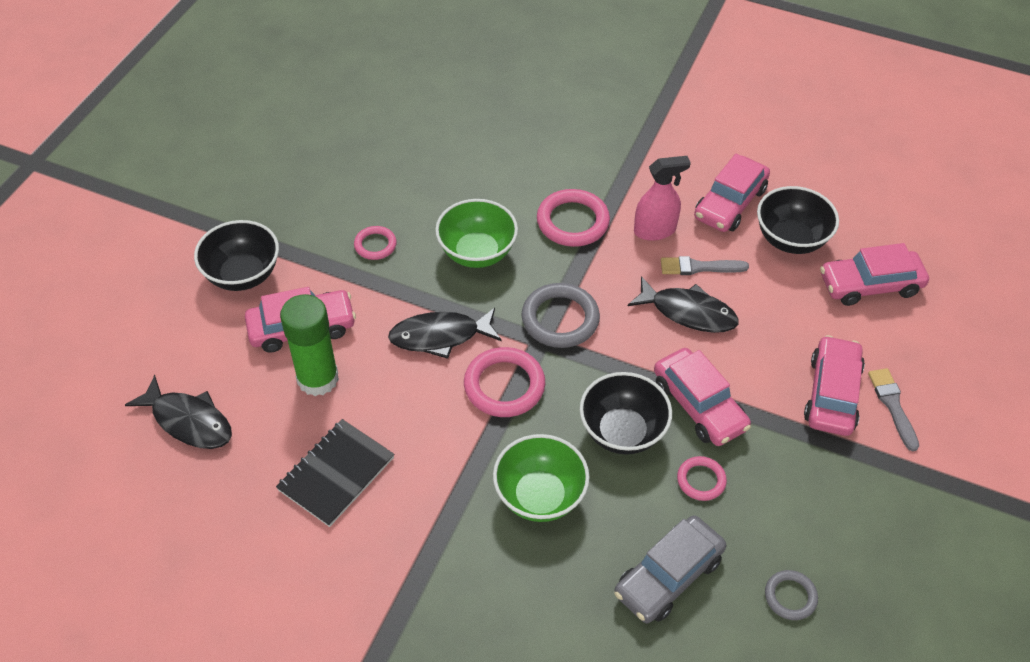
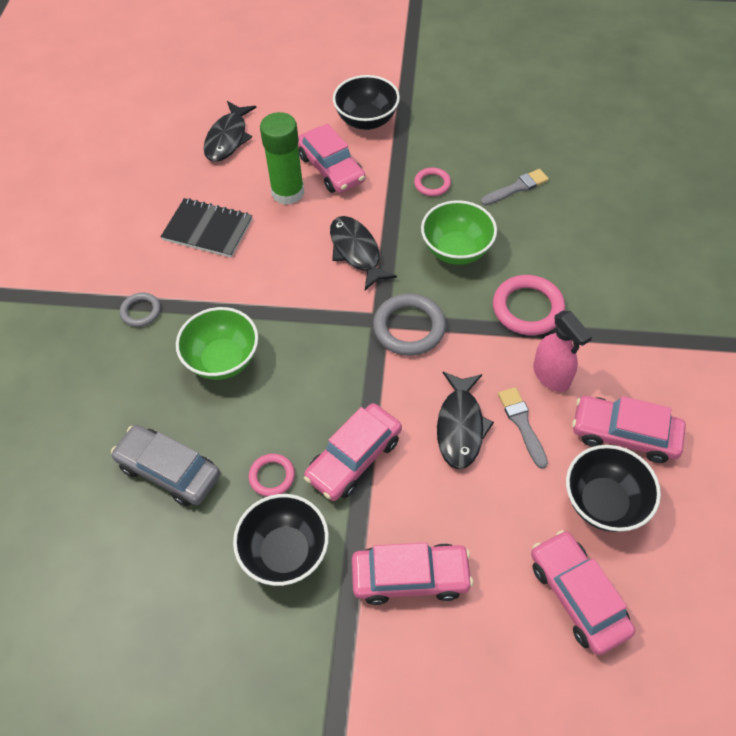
camera: 75 degrees right, 5 degrees up
pink ring [464,347,545,417] -> none
black bowl [580,372,672,455] -> black bowl moved to [233,494,329,586]
grey ring [765,570,818,620] -> grey ring moved to [120,292,161,327]
grey brush [868,368,919,452] -> grey brush moved to [481,169,549,206]

